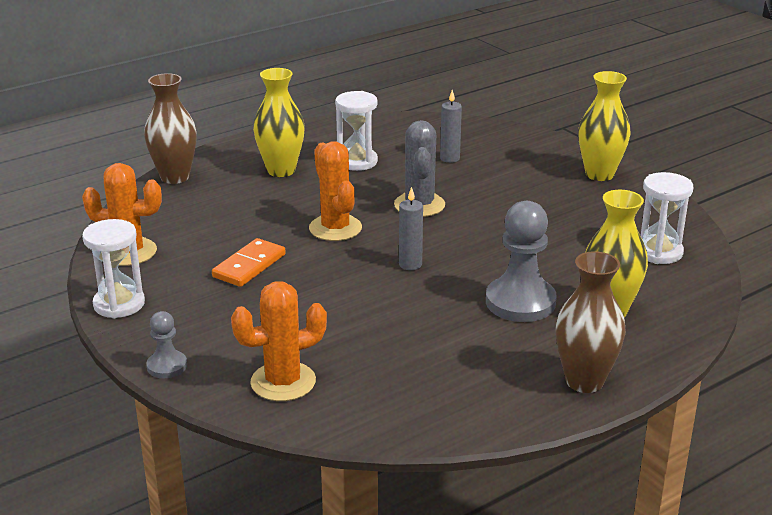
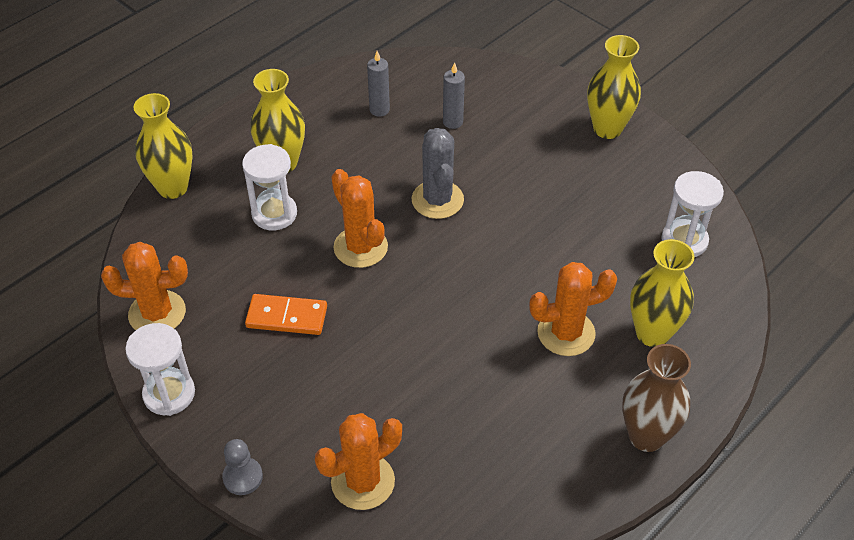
camera: 10 degrees left, 20 degrees up
brown vase [144,73,197,184] -> yellow vase [133,93,192,199]
orange domino [212,238,286,287] -> orange domino turned 75 degrees clockwise [245,294,327,335]
white hourglass [335,91,378,171] -> white hourglass moved to [242,144,297,230]
grey candle [399,187,423,270] -> grey candle moved to [367,51,390,117]
grey pawn [486,201,557,322] -> orange cactus [529,262,617,356]

